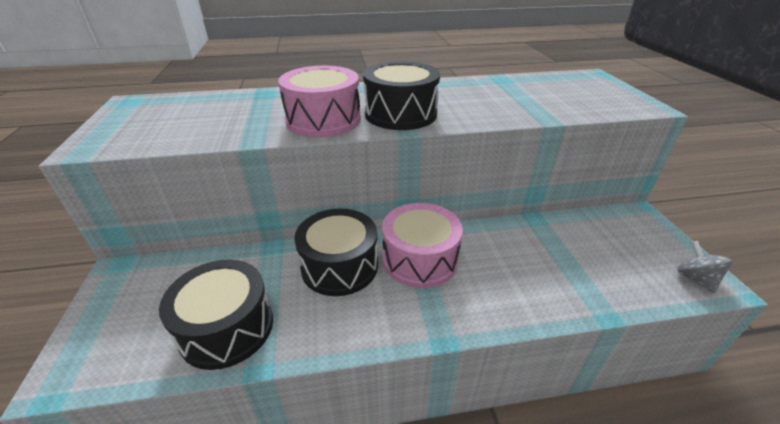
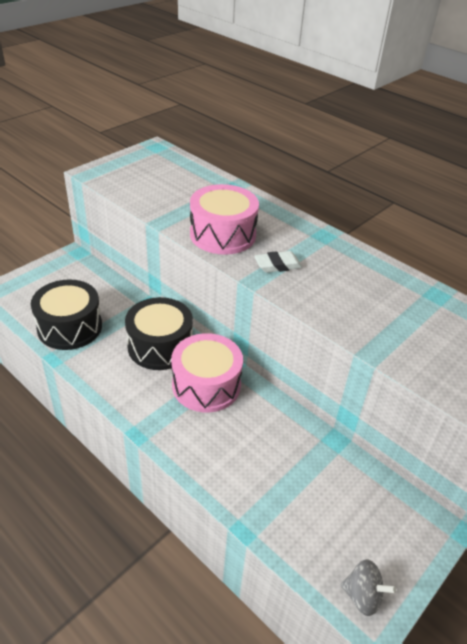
camera: 50 degrees right, 5 degrees up
black drum [363,61,440,130] -> white eraser [254,251,302,273]
grey spinning top [677,241,733,293] -> grey spinning top turned 75 degrees clockwise [341,559,396,616]

